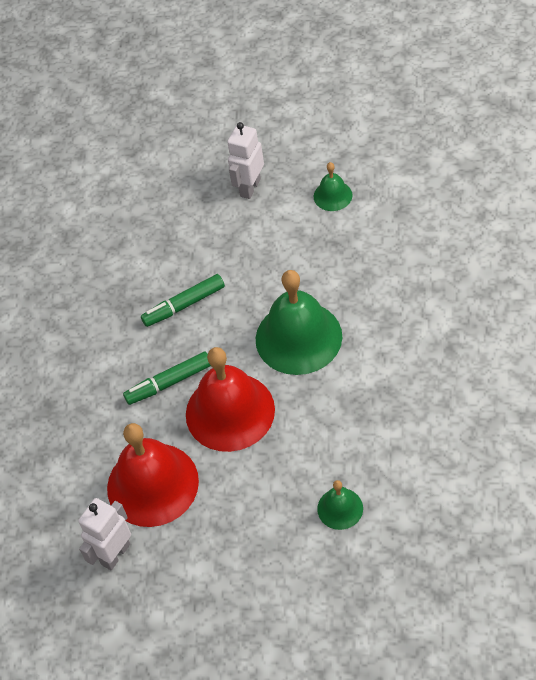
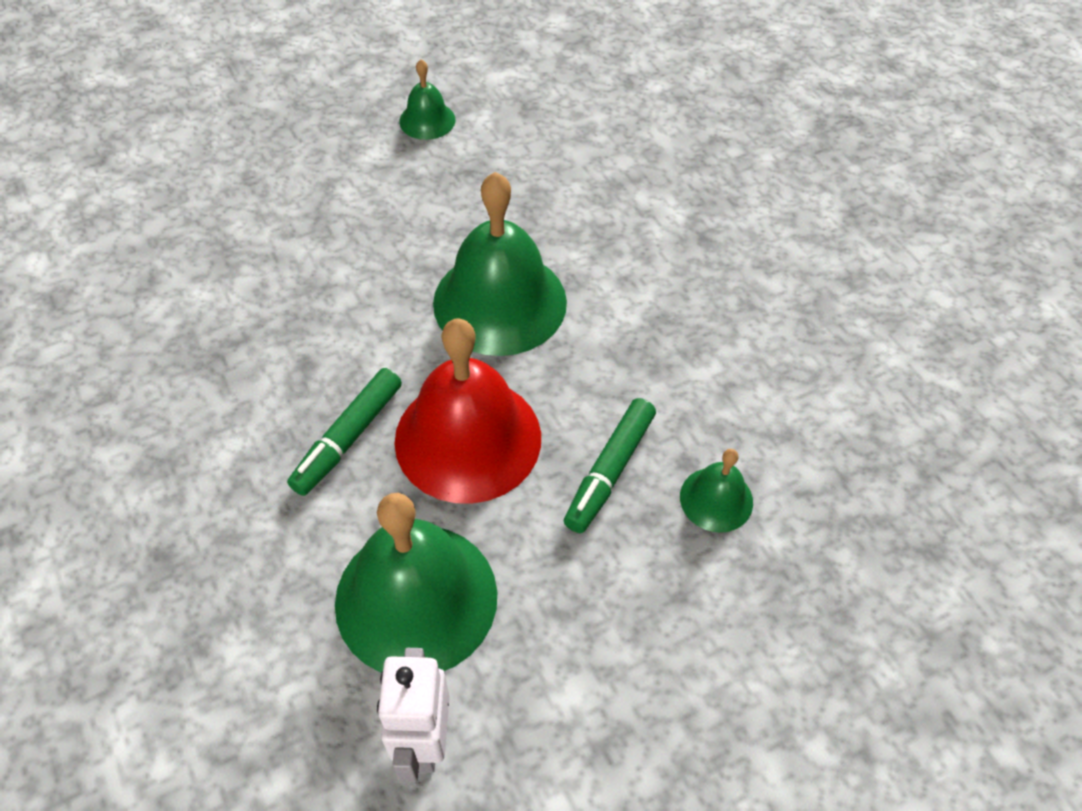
camera: 40 degrees left, 0 degrees up
red bell [107,423,199,527] -> green bell [335,493,497,673]
green marker [141,274,225,327] -> green marker moved to [564,398,656,533]
white robot [227,122,264,199] -> none

